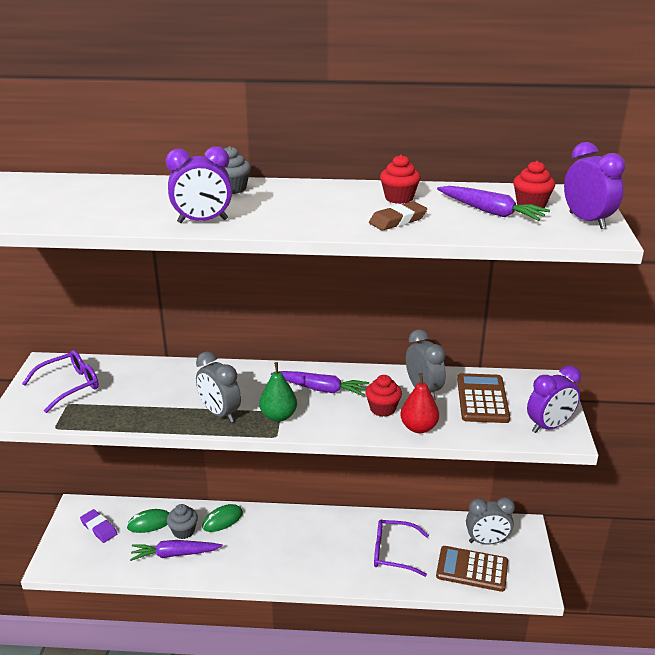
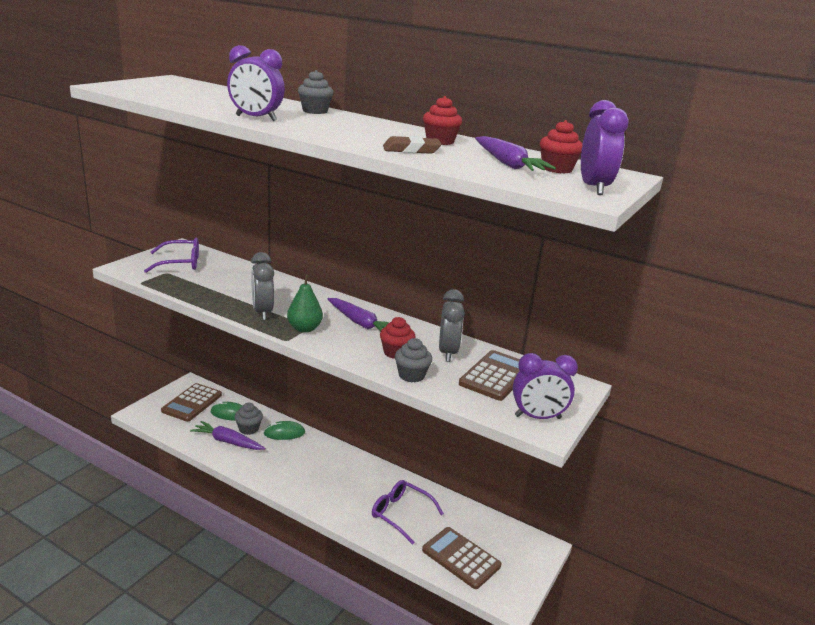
camera: 25 degrees right, 5 degrees down
purple eraser [80,509,117,543] -> brown calculator [161,383,222,422]
red pear [400,373,439,433] -> grey cupcake [395,338,432,382]
grey clock [466,497,515,545] -> none

